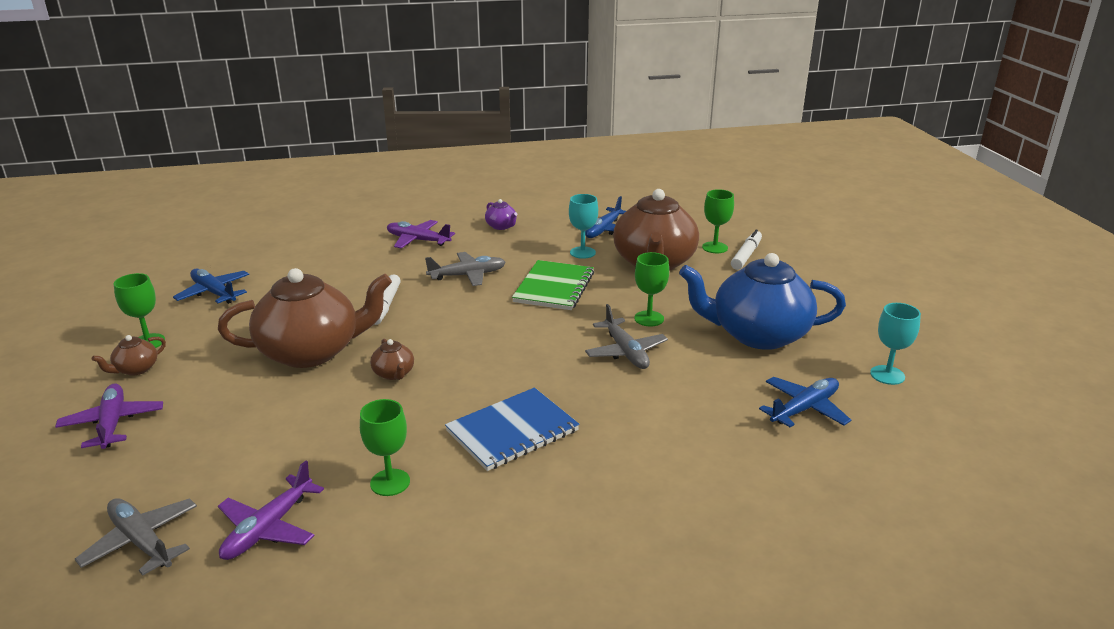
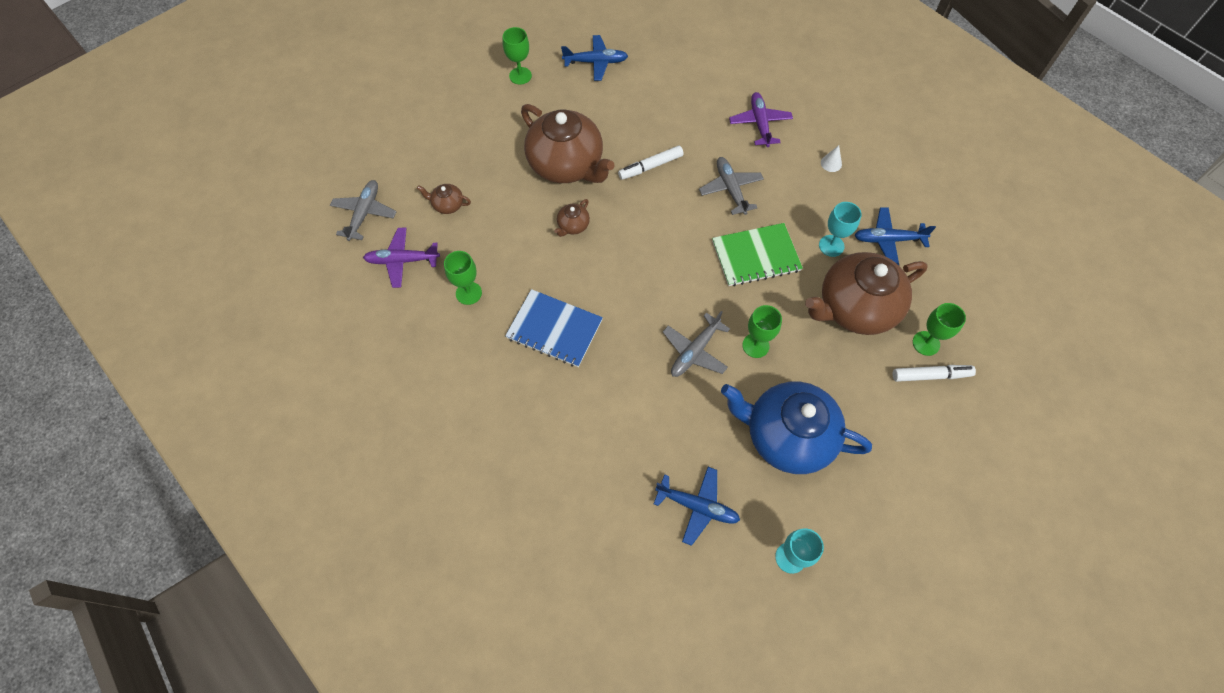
camera: 60 degrees right, 35 degrees up
purple plane [55,384,163,449] -> none
brown teapot [92,335,166,376] -> brown teapot moved to [417,184,471,214]
blue plane [173,269,249,304] -> blue plane turned 75 degrees clockwise [561,35,628,81]
grey plane [425,252,506,286] -> grey plane turned 150 degrees counterclockwise [699,157,764,215]
purple teapot [485,199,517,230] -> white cone [821,145,842,172]
blue teapot [679,253,846,350] -> blue teapot turned 45 degrees counterclockwise [721,381,872,474]

